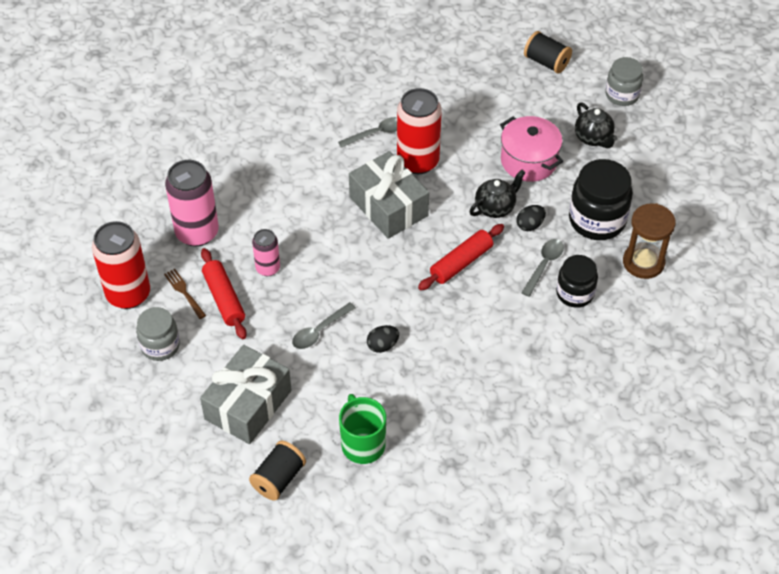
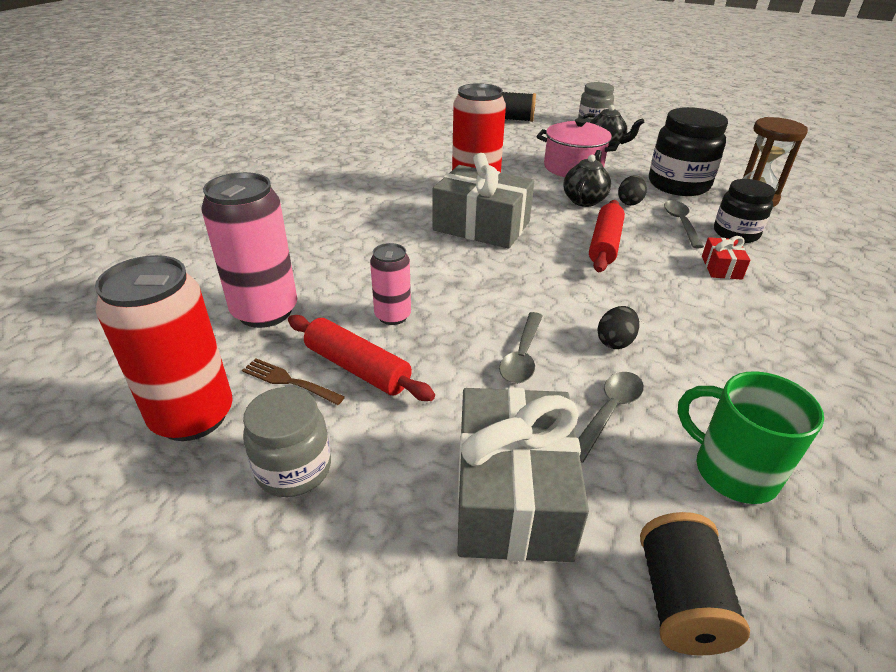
camera: 30 degrees left, 15 degrees down
grey spoon [338,117,397,148] -> grey spoon moved to [578,372,644,463]
none -> red gift [702,236,750,280]

